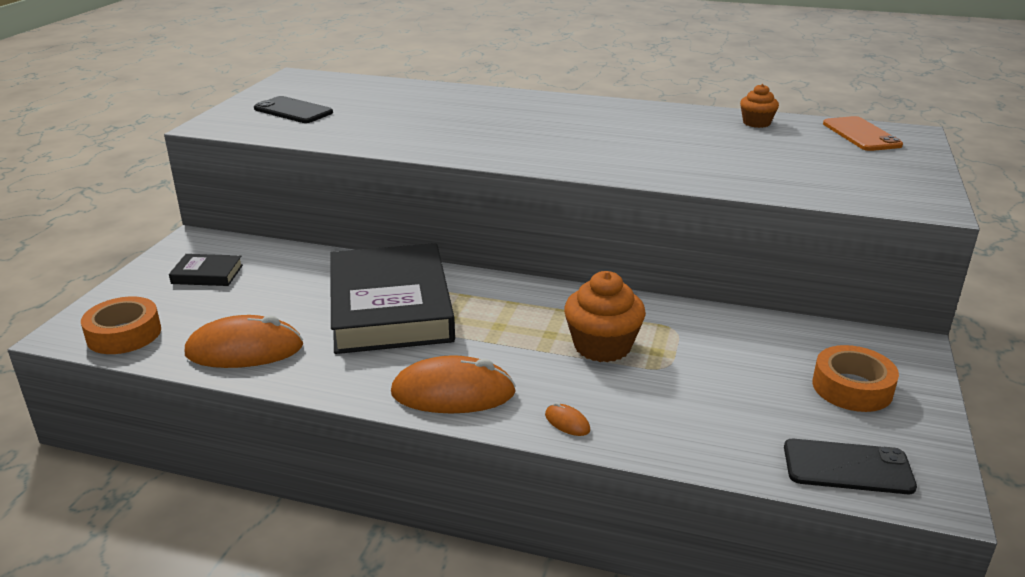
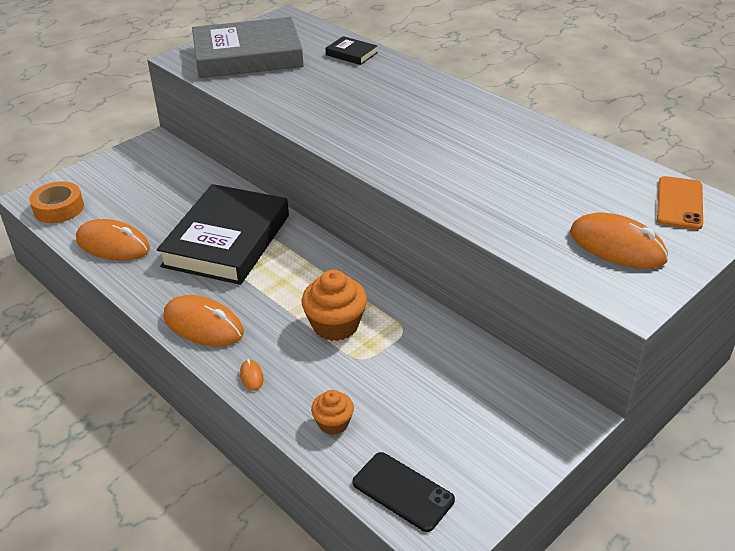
camera: 30 degrees right, 10 degrees up
black book [169,254,243,286] -> black book moved to [326,36,378,65]
black phone [254,96,333,123] -> grey book [192,17,304,78]
orange cupcake [740,84,779,128] -> orange cupcake moved to [311,390,354,435]
orange tape [813,345,899,412] -> none
none -> orange mouse [570,213,668,269]

